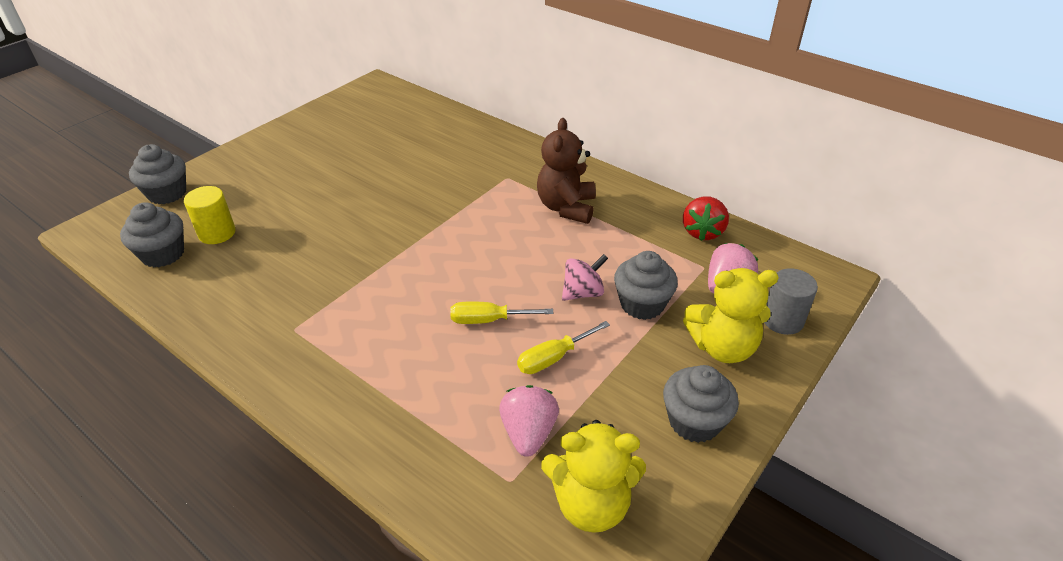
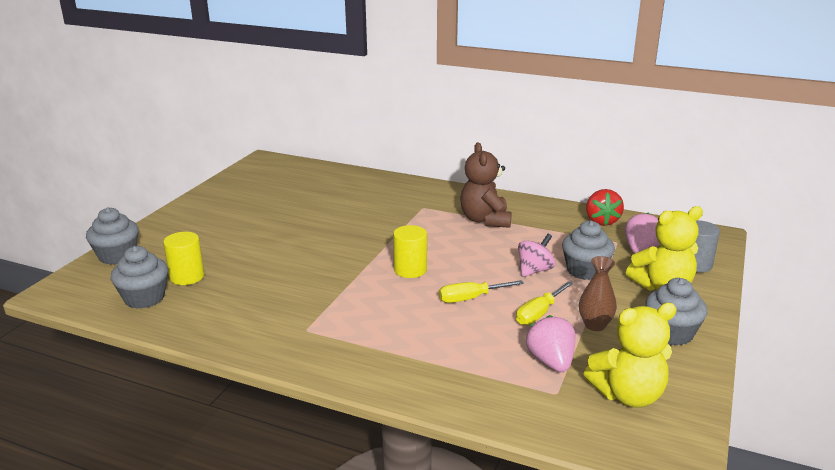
camera: 15 degrees left, 15 degrees down
none -> yellow cylinder [393,225,427,278]
none -> brown vase [579,256,617,331]

